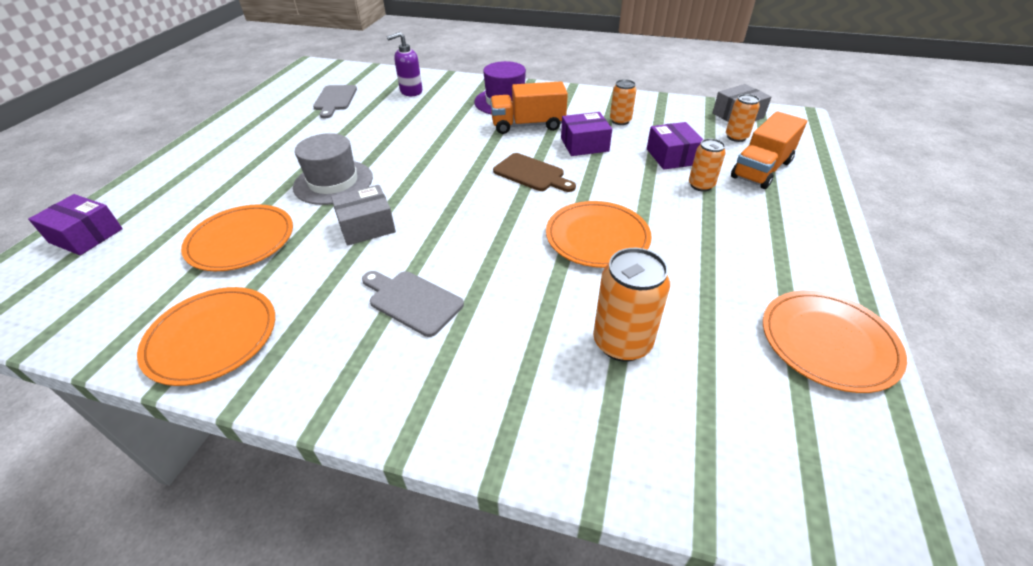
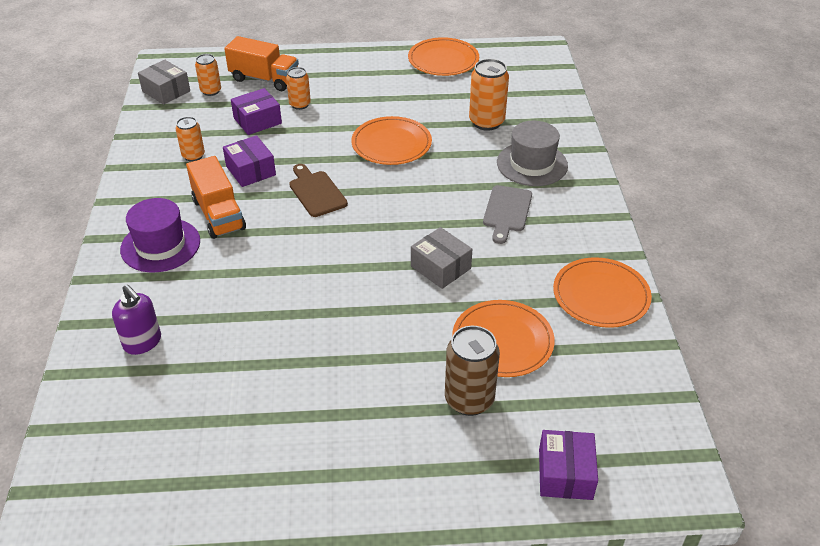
camera: 110 degrees left, 0 degrees up
grey hat [293,133,373,205] -> grey hat moved to [497,121,568,186]
grey cutting board [313,85,357,118] -> none
brown cutting board [493,153,576,192] -> brown cutting board turned 45 degrees counterclockwise [289,164,348,217]
none -> brown can [445,326,500,416]

